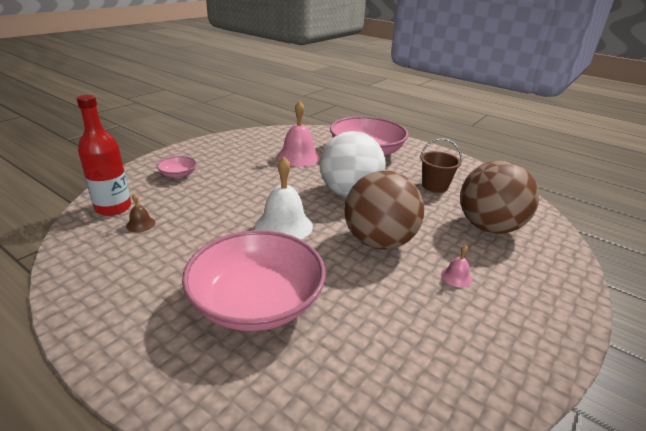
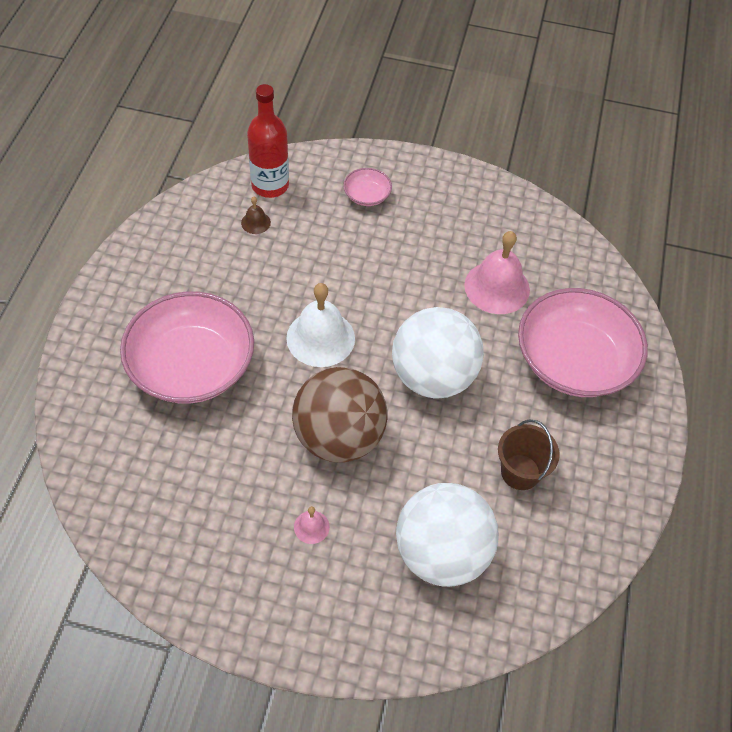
camera: 65 degrees right, 25 degrees up
brown ball [460,161,539,234] -> white ball [396,483,499,587]

